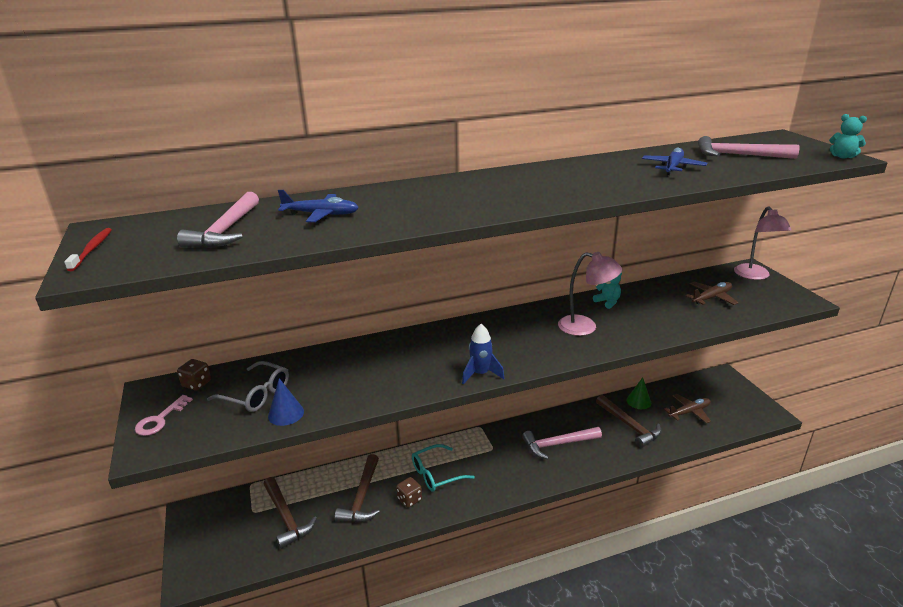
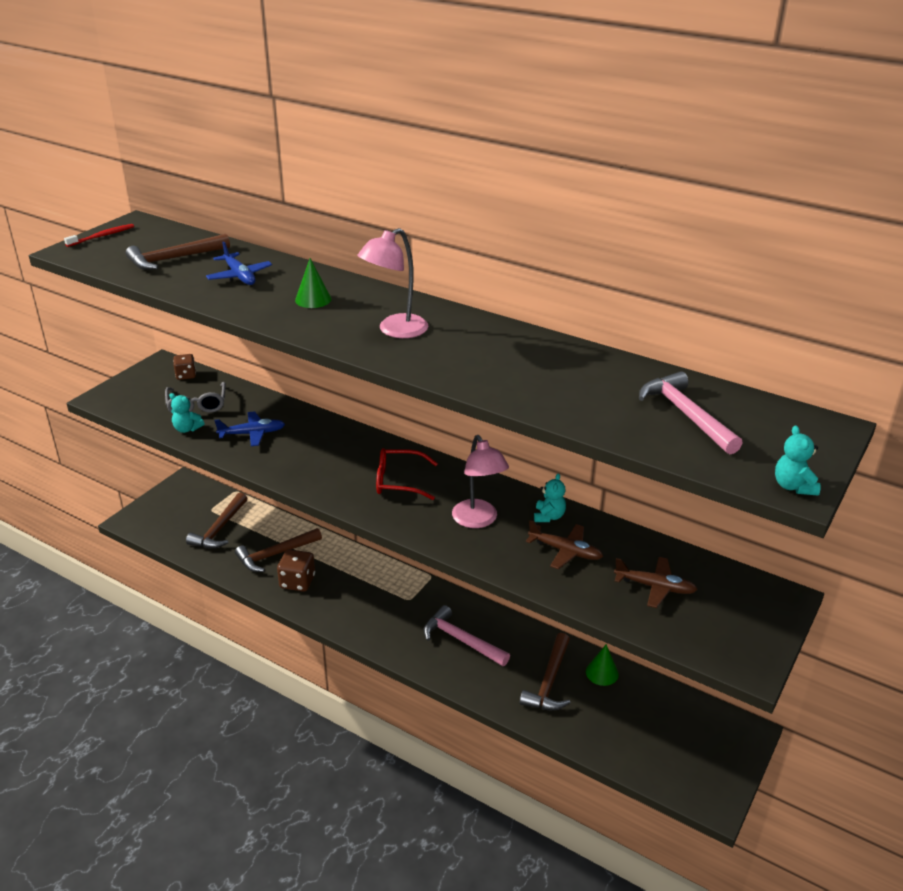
camera: 50 degrees right, 5 degrees up
pink key [135,395,193,436] -> none
pink hammer [177,192,259,248] -> brown hammer [126,234,230,270]
blue cone [268,378,304,426] -> turquoise teddy bear [169,393,204,433]
brown dice [396,477,422,508] -> brown dice [277,549,315,592], size x1.51
turquoise glasses [412,444,475,492] -> none
blue rocket [462,324,504,384] -> none
blue plane [642,148,707,175] -> blue plane moved to [215,411,285,446]
brown plane [664,394,711,423] -> brown plane moved to [526,520,603,569]
pink lamp [734,206,791,280] -> pink lamp moved to [357,228,428,338]
none -> green cone [295,258,332,308]
none -> red glasses [376,448,438,500]

